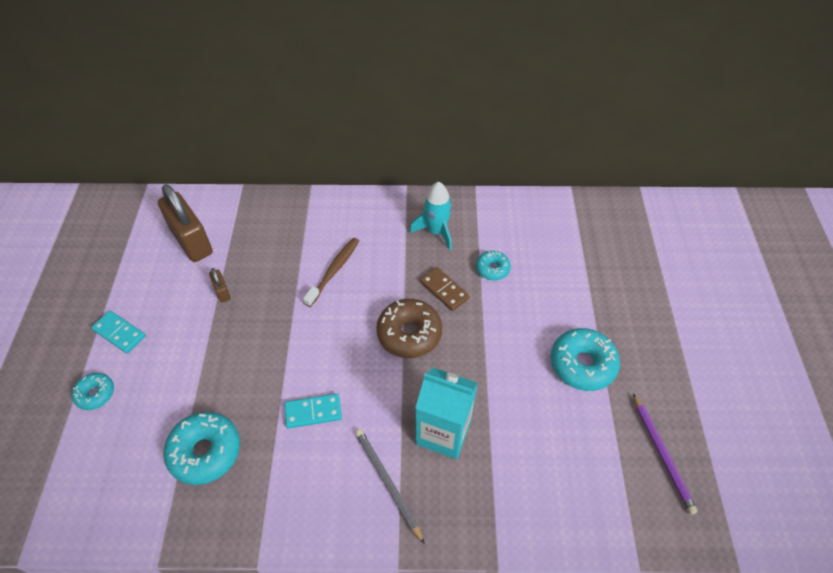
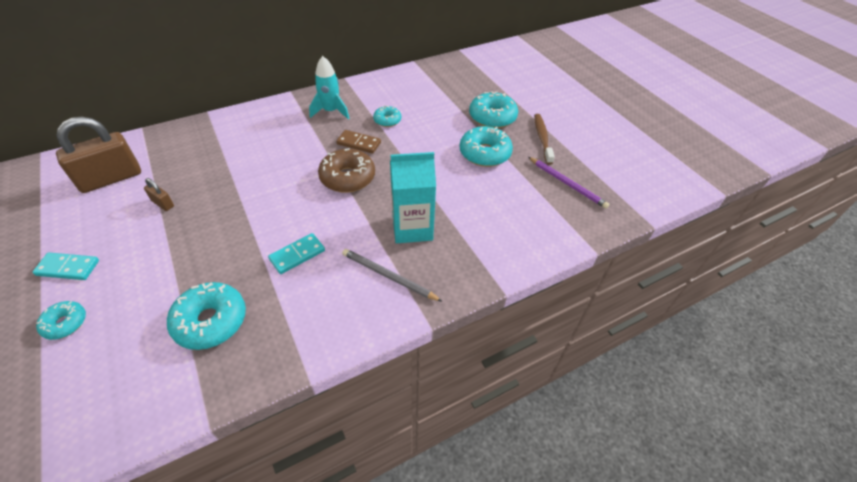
camera: 30 degrees left, 5 degrees down
brown padlock [158,184,213,262] -> brown padlock turned 60 degrees counterclockwise [56,116,141,193]
brown toothbrush [303,238,359,307] -> brown toothbrush moved to [534,114,555,165]
none -> turquoise donut [469,91,518,128]

